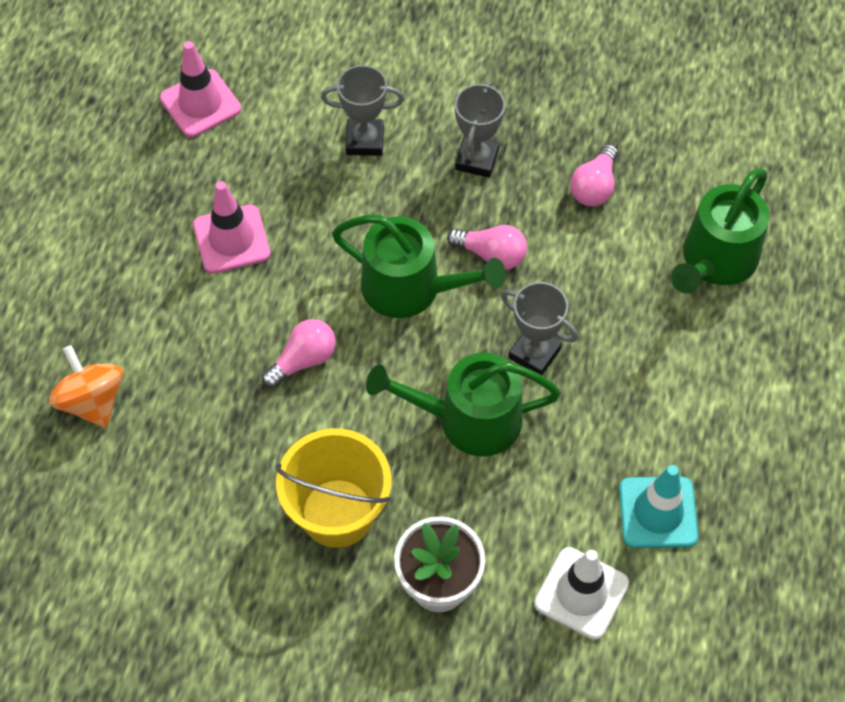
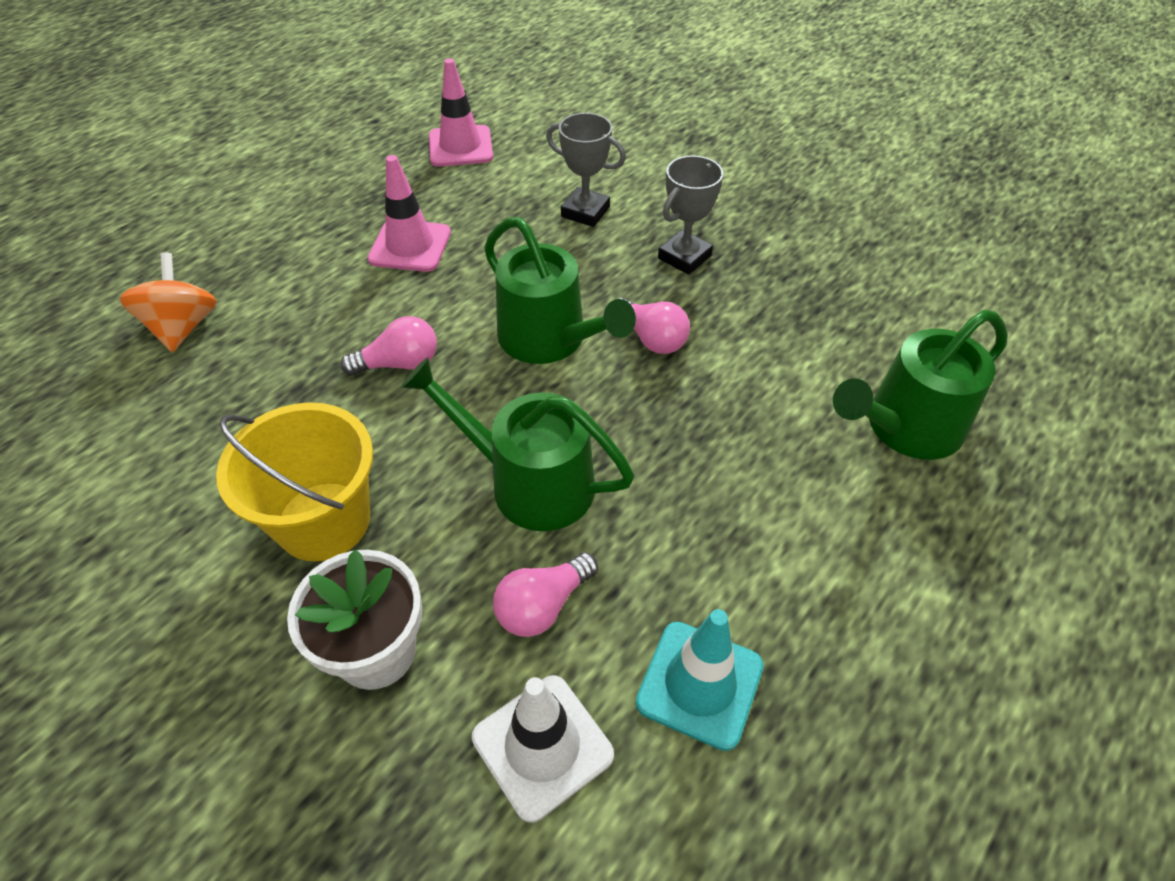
camera: 25 degrees right, 10 degrees down
grey trophy [501,282,578,375] -> none
pink light bulb [570,144,618,206] -> pink light bulb moved to [493,552,598,637]

